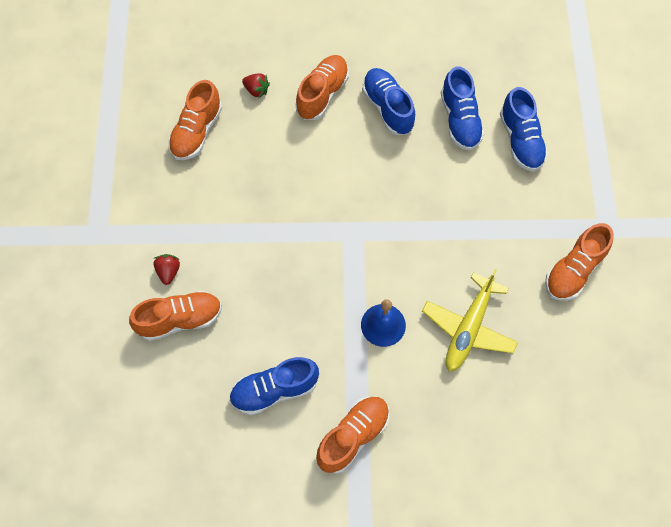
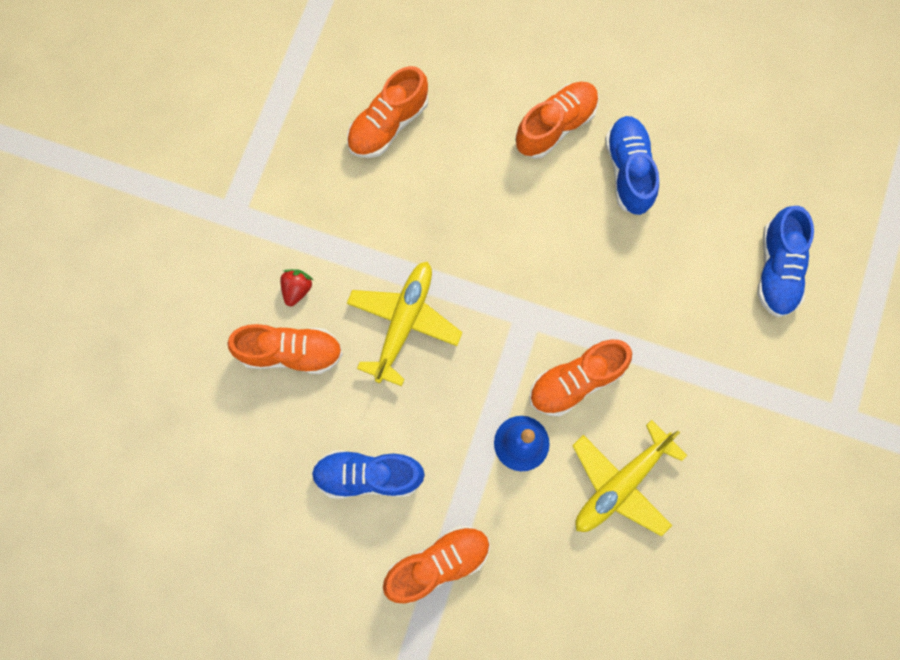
camera: 20 degrees right, 10 degrees up
red strawberry [242,73,270,99] -> none
blue shoe [441,66,485,151] -> none
orange shoe [545,223,613,301] -> orange shoe moved to [529,339,632,417]
none -> yellow plane [347,261,462,386]

